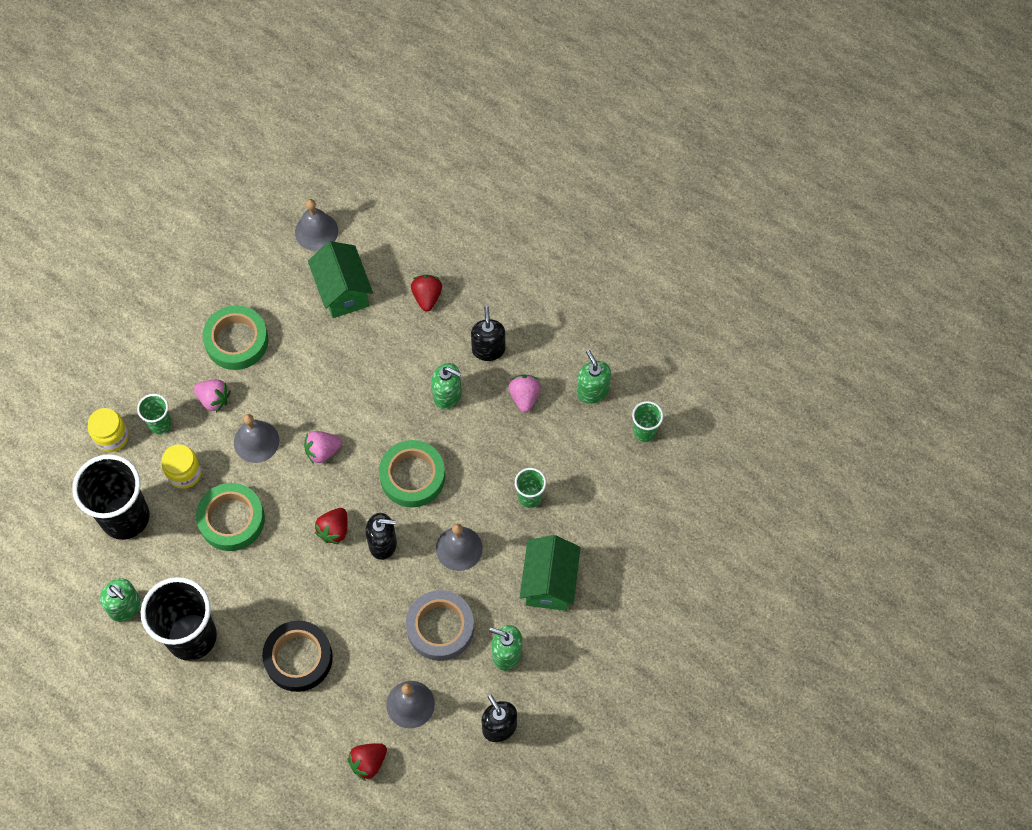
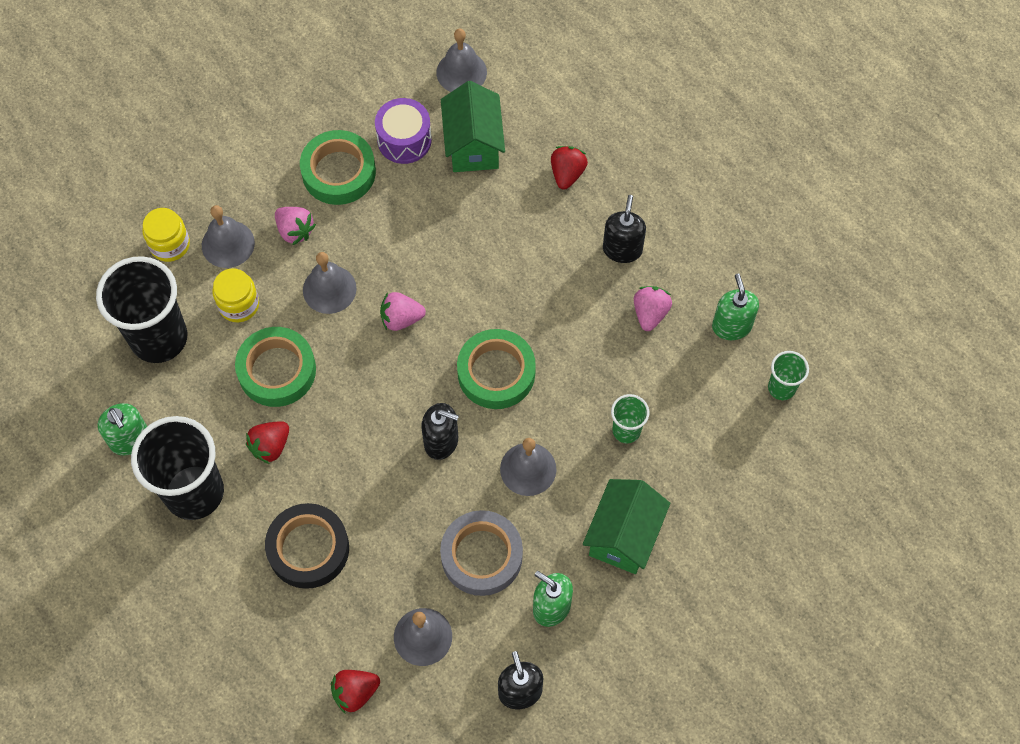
camera: 15 degrees right, 0 degrees up
green cup [137,394,172,435] -> grey bell [202,205,255,268]
red strawberry [315,508,348,544] -> red strawberry moved to [246,421,289,464]
green soap dispenser [431,363,462,409] -> none
none -> purple drum [375,98,432,164]

